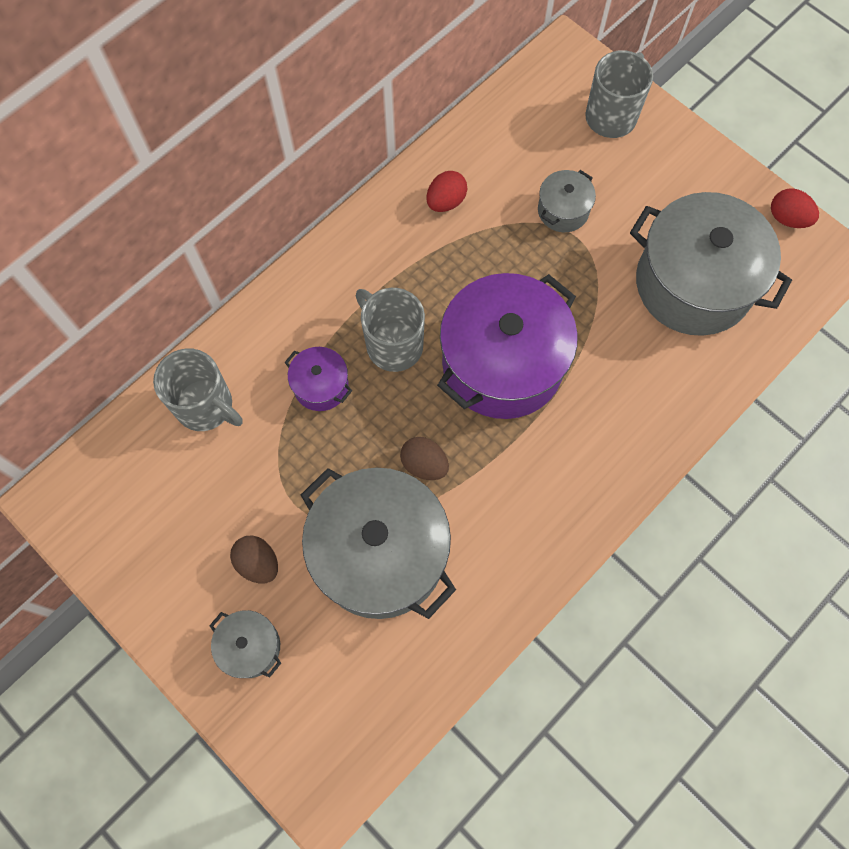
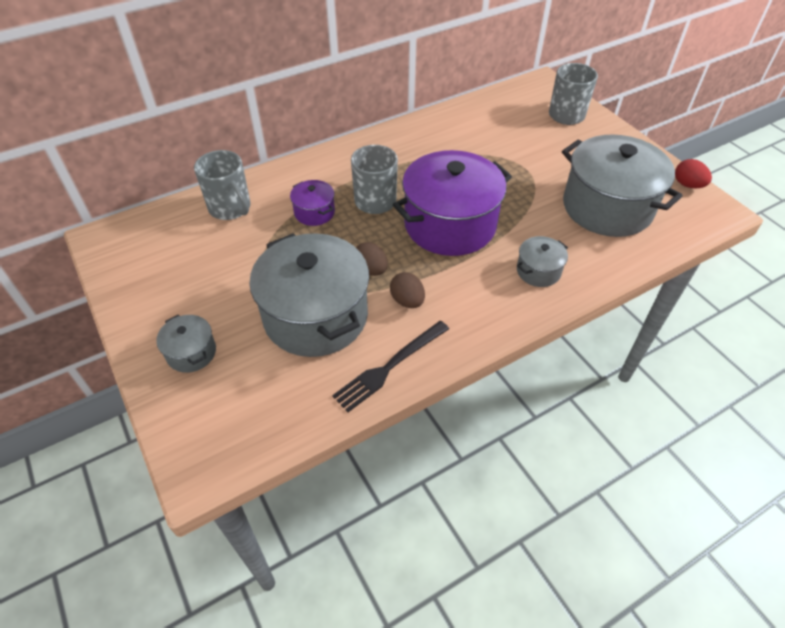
camera: 15 degrees right, 20 degrees down
brown egg [230,535,278,583] -> brown egg moved to [390,272,425,308]
red egg [426,171,467,212] -> none
grey pot [538,170,596,232] -> grey pot moved to [517,236,568,287]
none -> black fork [332,321,449,412]

